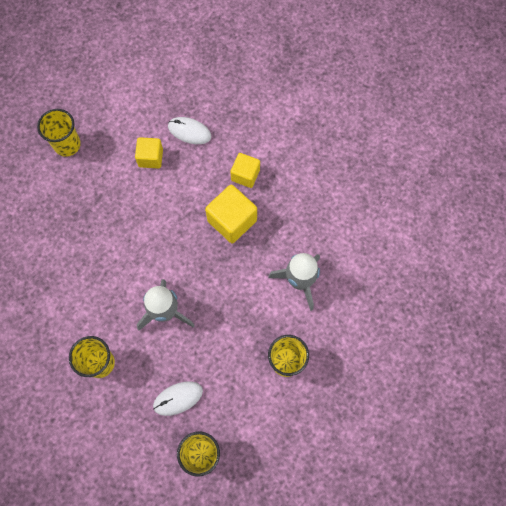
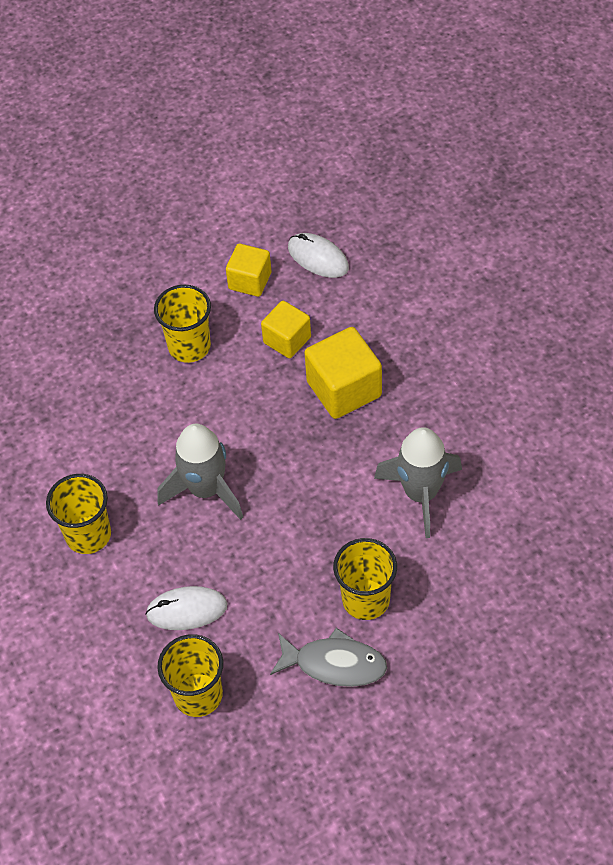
camera: 20 degrees right, 15 degrees down
yellow cup [37,109,81,157] -> yellow cup moved to [154,285,211,363]
yellow cube [230,153,260,188] -> yellow cube moved to [261,301,311,358]
none -> grey fish [270,628,387,687]

